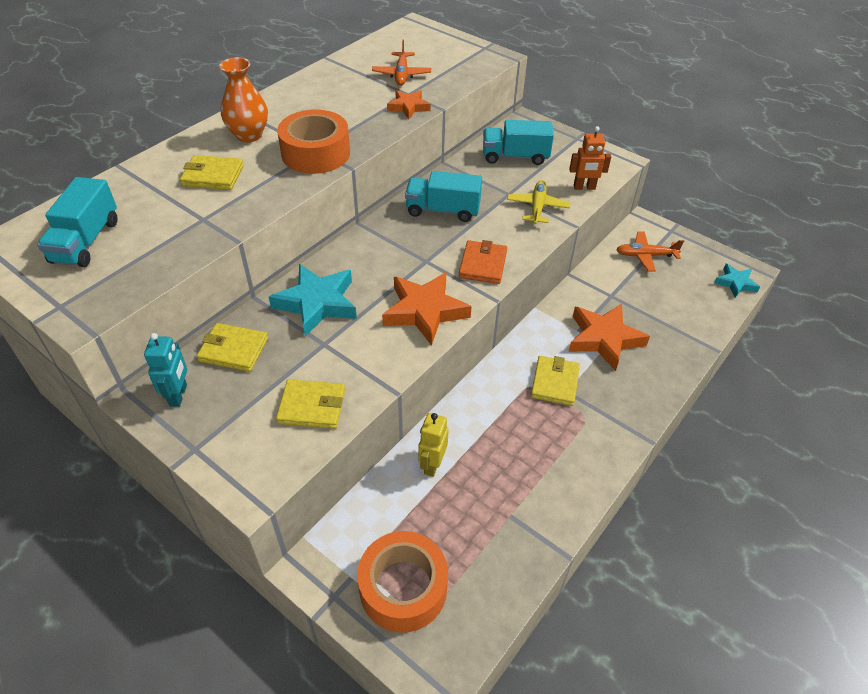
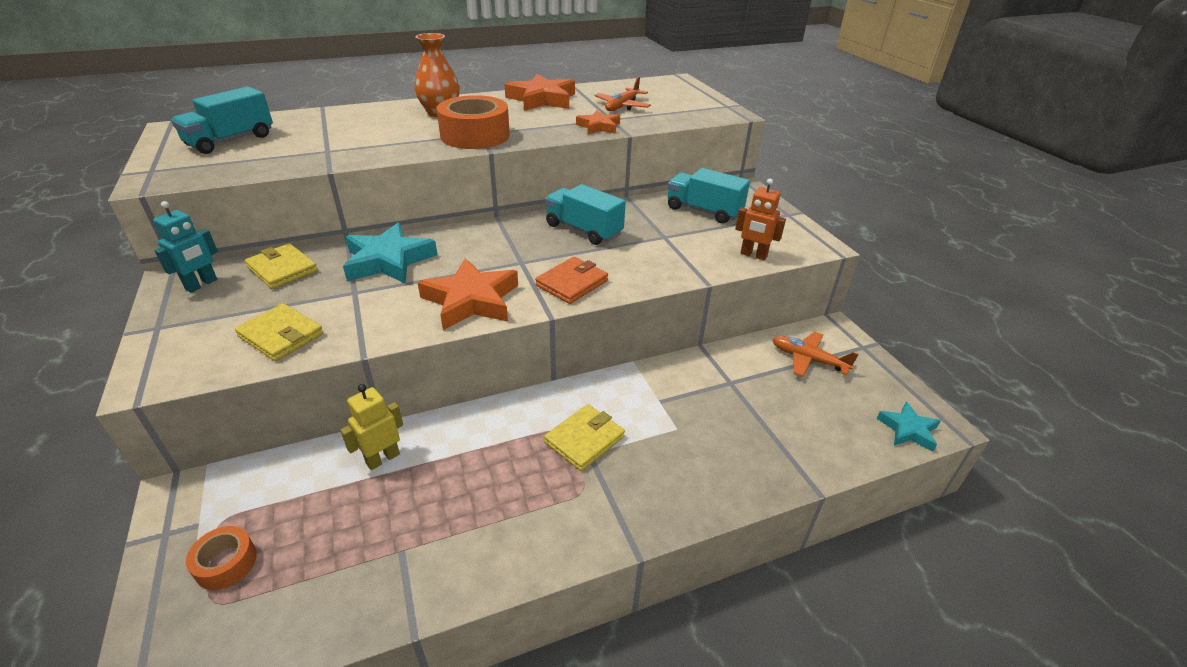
camera: 30 degrees right, 10 degrees down
yellow wallet [180,155,244,190] -> none
orange tape [357,531,448,633] -> orange tape [186,526,257,590], size x0.52
yellow plane [507,180,570,224] -> none
orange star [569,304,650,371] -> orange star moved to [505,74,575,111]

